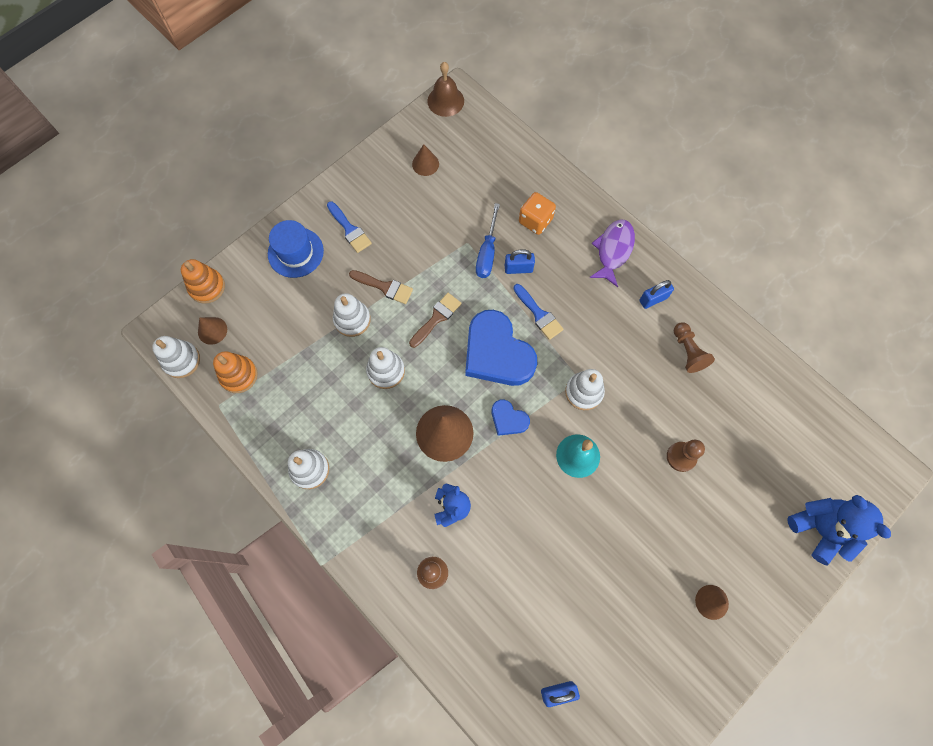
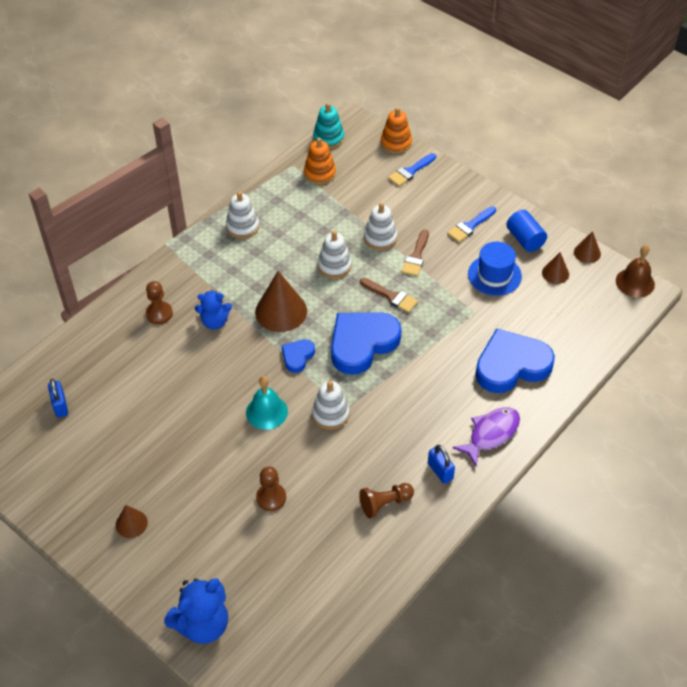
camera: 85 degrees right, 20 degrees down
white stacking toy [152,336,200,378] -> turquoise stacking toy [313,103,344,149]
brown cone [198,317,227,345] -> brown cone moved to [574,231,601,263]
blue hat [268,220,324,278] -> blue hat moved to [468,242,522,296]
blue screwdriver [476,203,500,278] -> none
blue padlock [505,249,535,274] -> none
blue brush [513,284,564,340] -> blue brush moved to [388,153,436,186]
orange dice [519,192,556,235] -> blue heart [475,328,555,393]
purple fish [589,219,635,287] -> purple fish turned 60 degrees counterclockwise [453,407,520,466]
none -> blue cylinder [506,210,547,252]

